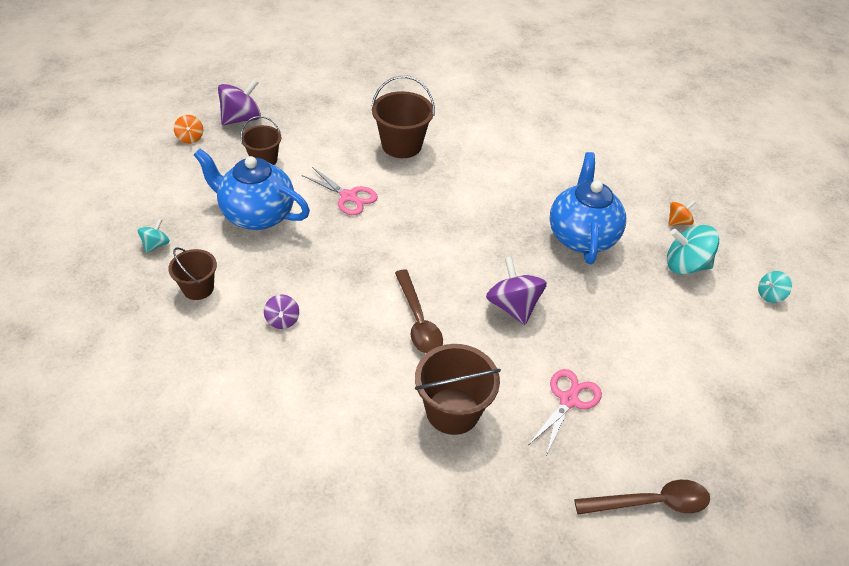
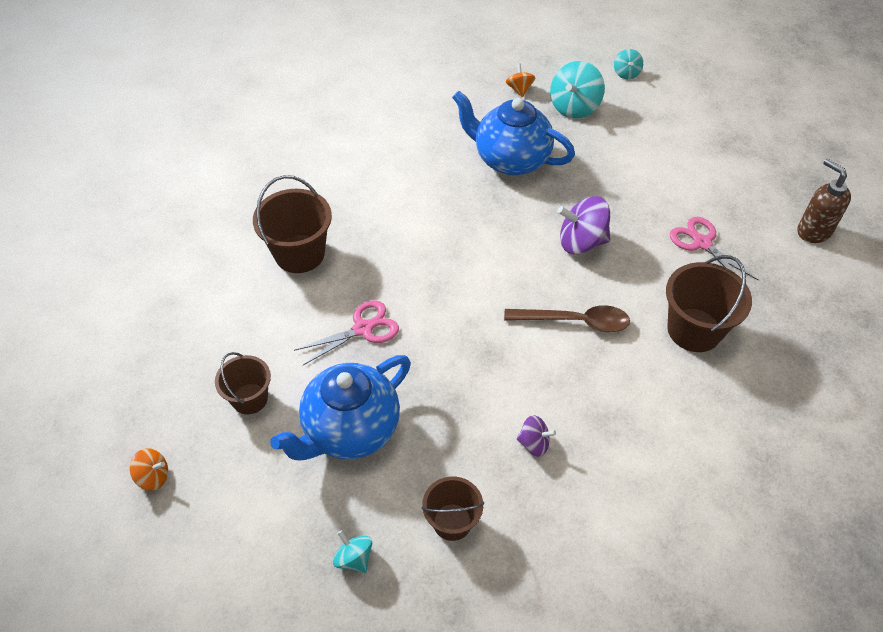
camera: 65 degrees left, 5 degrees up
purple spinning top [218,79,261,125] -> none
brown spoon [574,480,710,515] -> brown soap dispenser [797,159,851,243]

